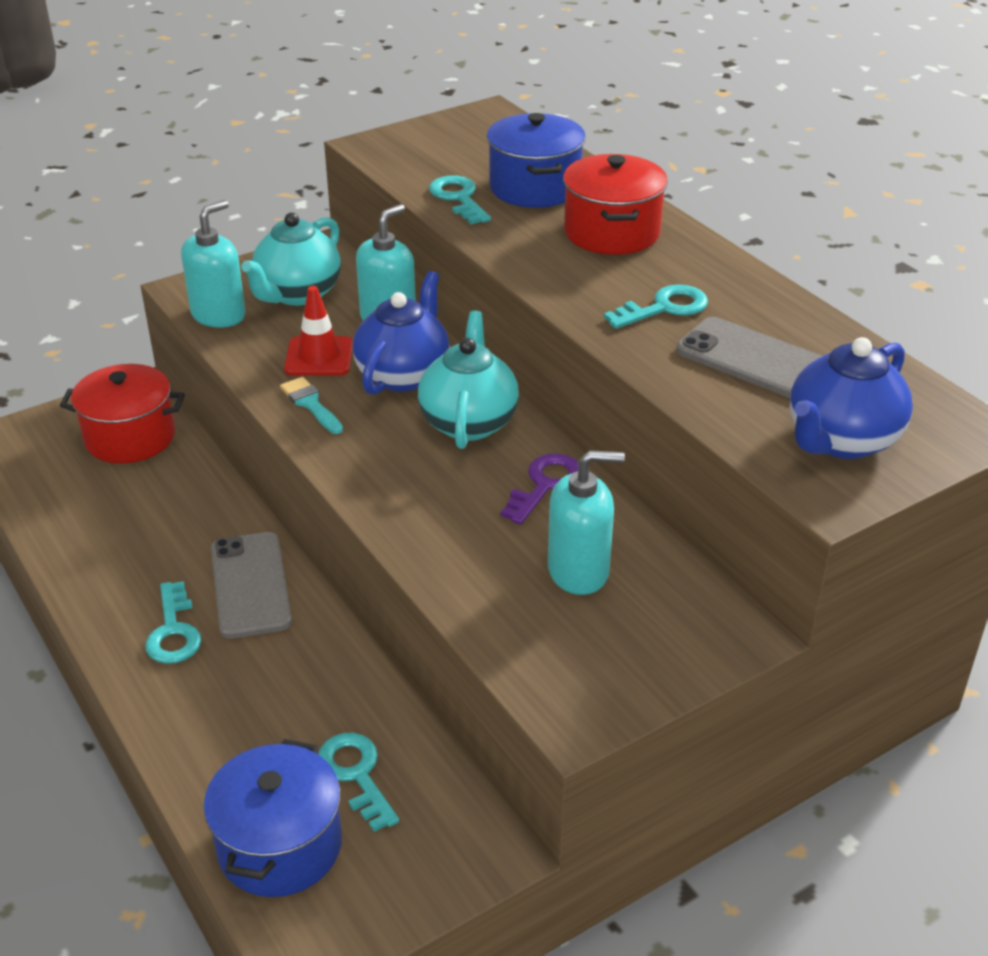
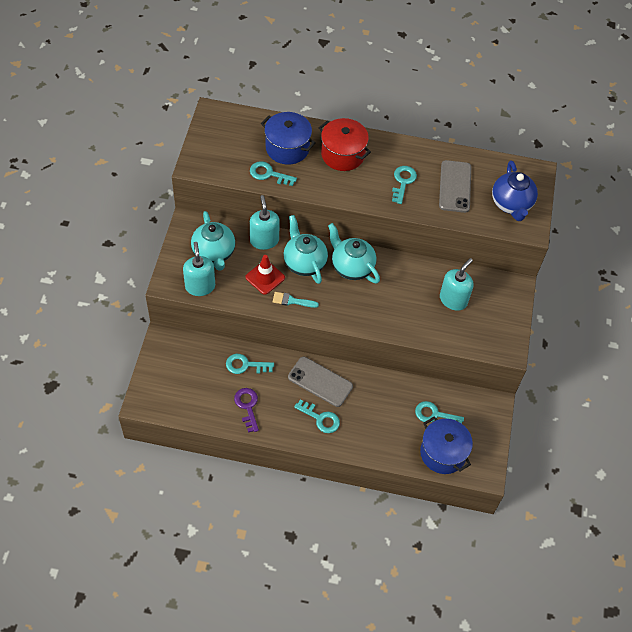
camera: 50 degrees left, 20 degrees up
red pot [60,364,185,463] -> none
blue teapot [352,271,450,395] -> turquoise teapot [283,215,328,284]
purple key [501,453,579,525] -> purple key moved to [234,388,259,433]
grey phone [676,317,822,398] -> grey phone turned 75 degrees counterclockwise [439,160,471,213]
none -> turquoise key [226,354,274,374]

